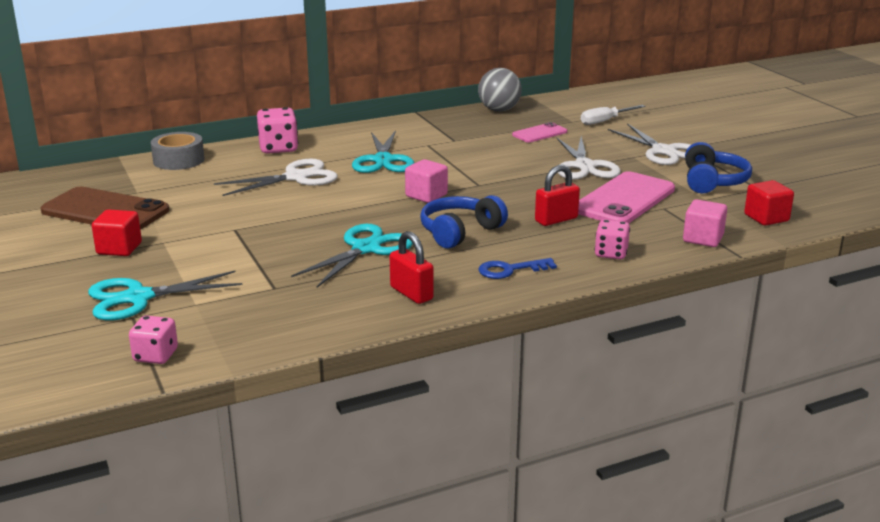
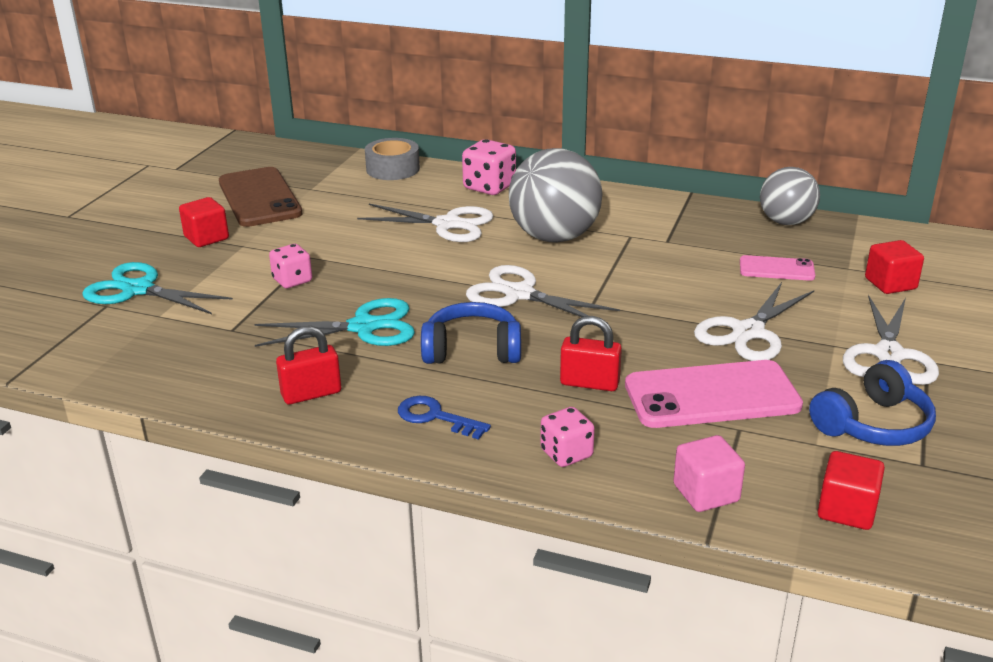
camera: 45 degrees right, 5 degrees up
pink dice [129,316,178,364] -> pink dice moved to [269,244,312,288]
turquoise scissors [352,130,414,173] -> grey ball [509,148,602,243]
red padlock [390,231,434,304] -> red padlock turned 60 degrees clockwise [276,326,341,404]
pink cube [405,159,448,203] -> white scissors [466,265,620,317]
white screwdriver [581,105,645,125] -> red cube [865,240,924,294]

